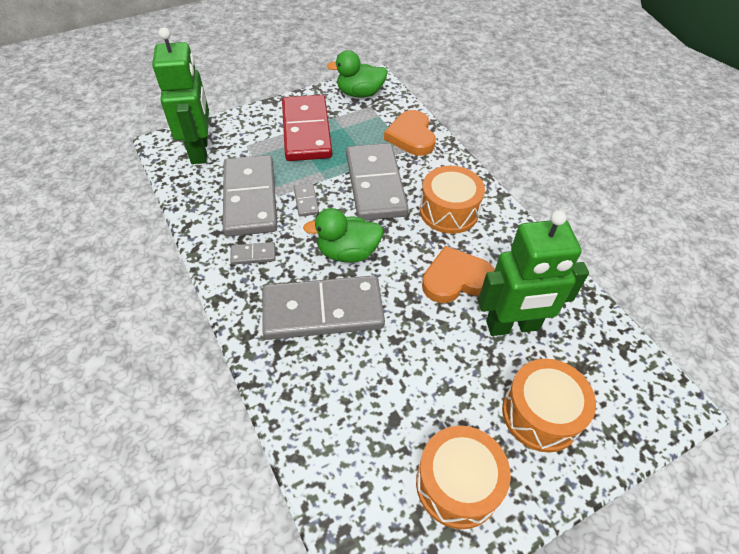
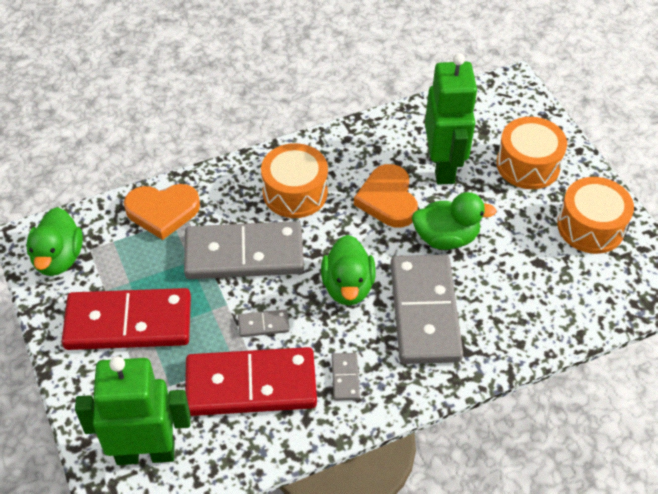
camera: 85 degrees left, 0 degrees up
grey domino [223,155,277,237] -> red domino [185,347,317,416]
none -> green duck [412,192,497,250]

